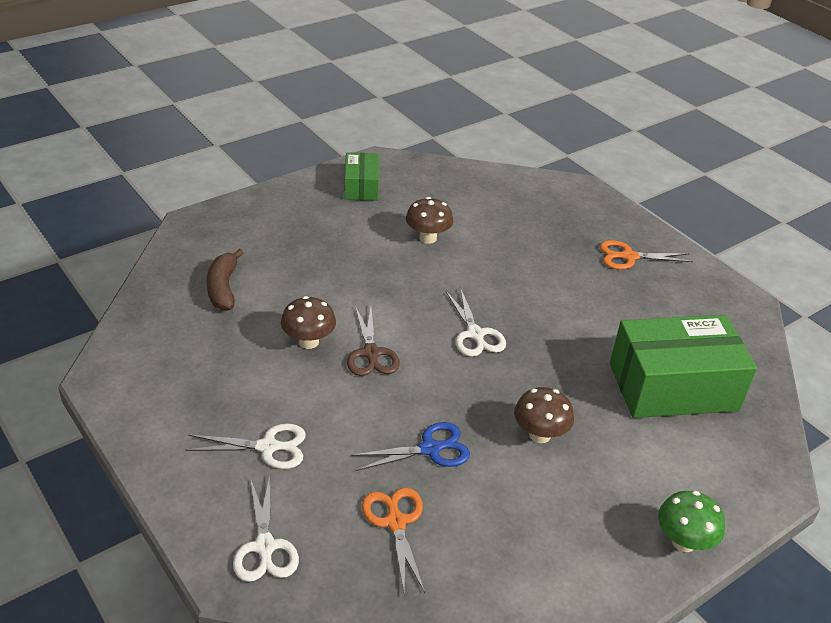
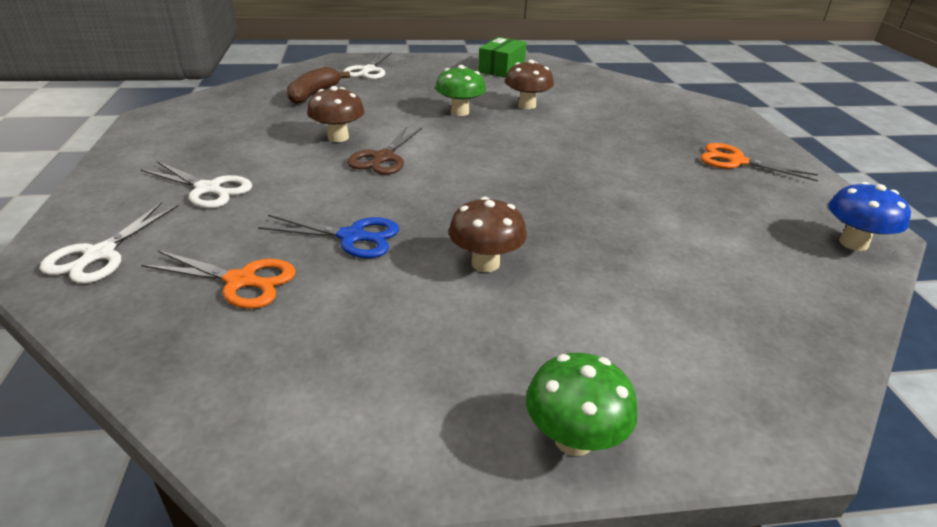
camera: 30 degrees right, 5 degrees down
orange scissors [362,487,425,595] -> orange scissors turned 90 degrees clockwise [141,250,296,309]
white scissors [446,288,506,357] -> white scissors moved to [343,52,392,79]
green box [610,315,757,418] -> none
none -> green mushroom [435,65,486,116]
none -> blue mushroom [829,182,911,251]

